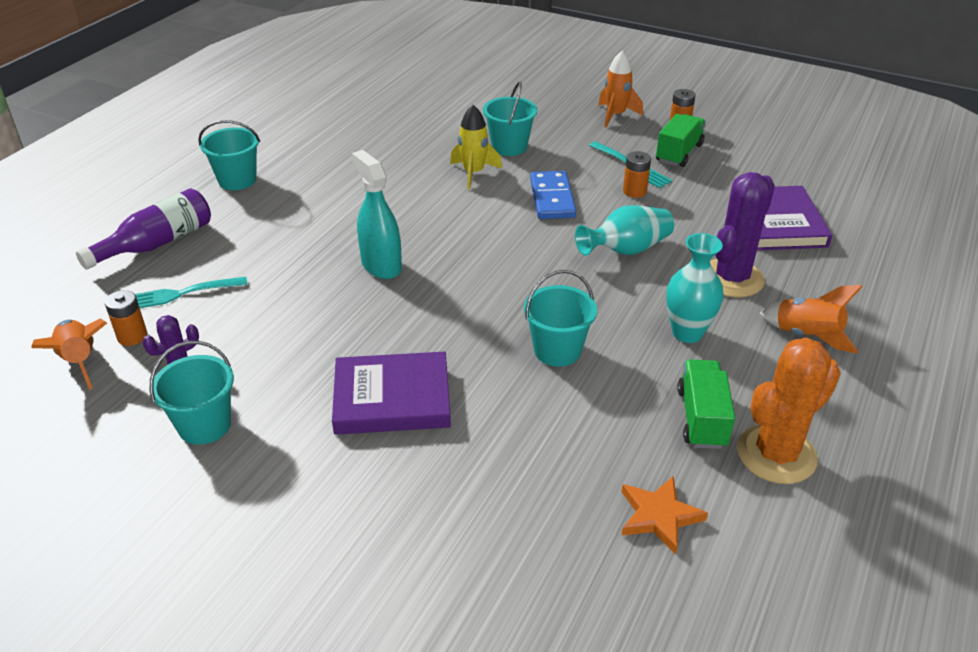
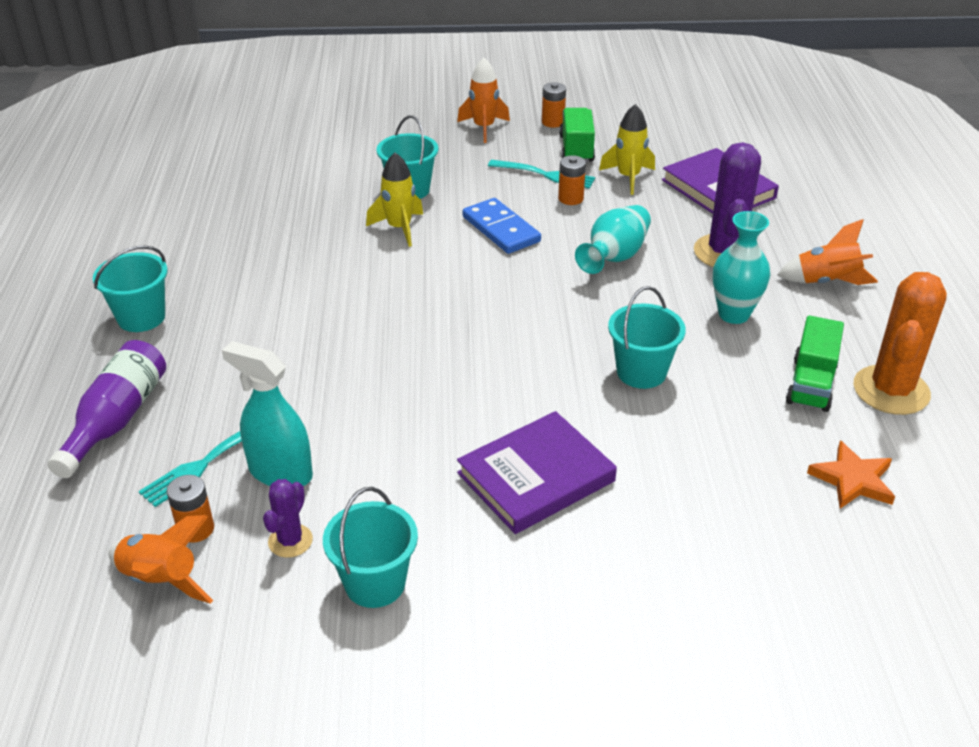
camera: 30 degrees left, 0 degrees up
turquoise spray bottle [352,150,402,279] -> turquoise spray bottle moved to [222,341,313,486]
green truck [677,359,735,449] -> green truck turned 135 degrees counterclockwise [786,315,844,412]
none -> yellow rocket [599,104,655,195]

